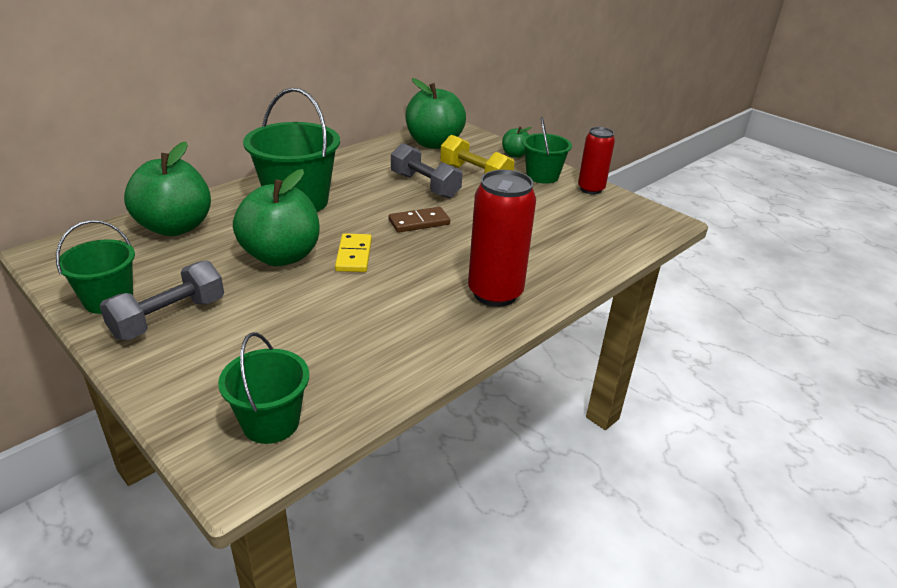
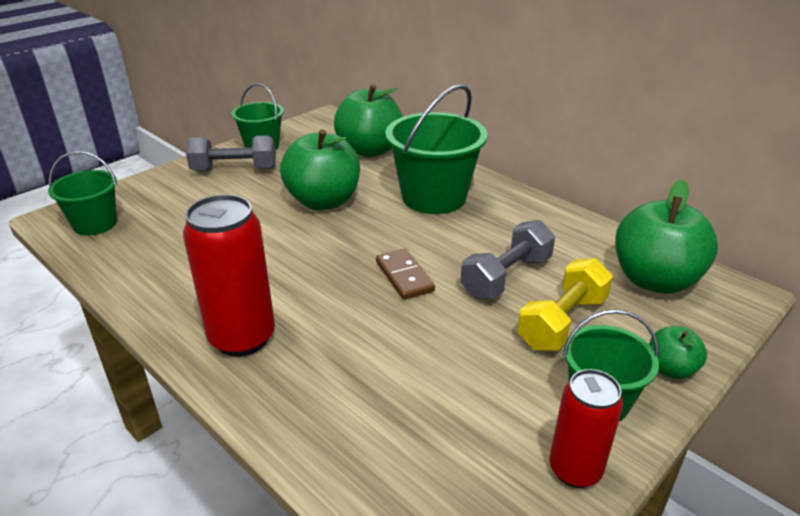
camera: 90 degrees right, 0 degrees up
grey dumbbell [100,260,224,340] -> grey dumbbell turned 45 degrees counterclockwise [186,135,276,171]
yellow domino [335,233,372,272] -> none

